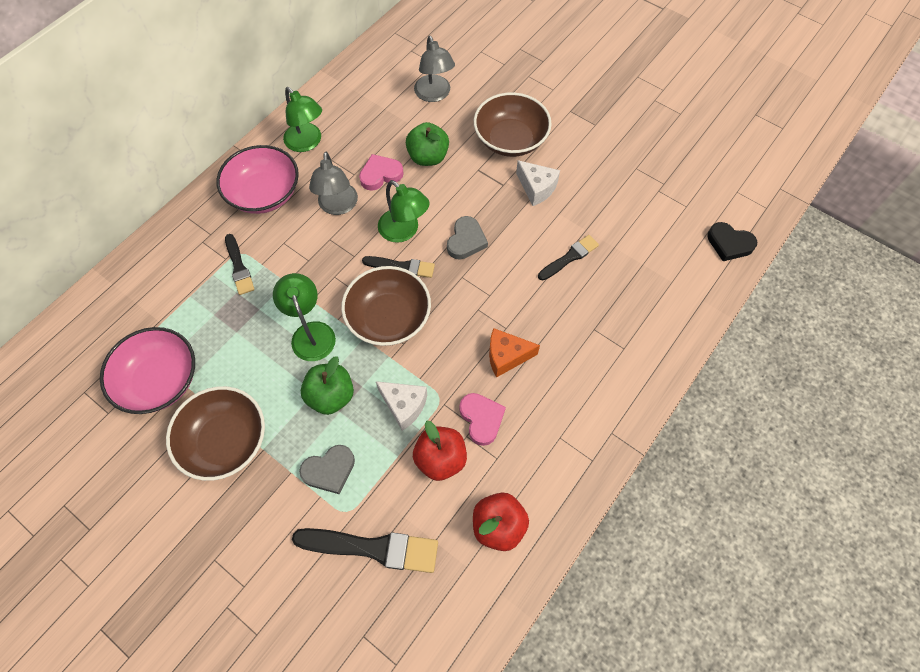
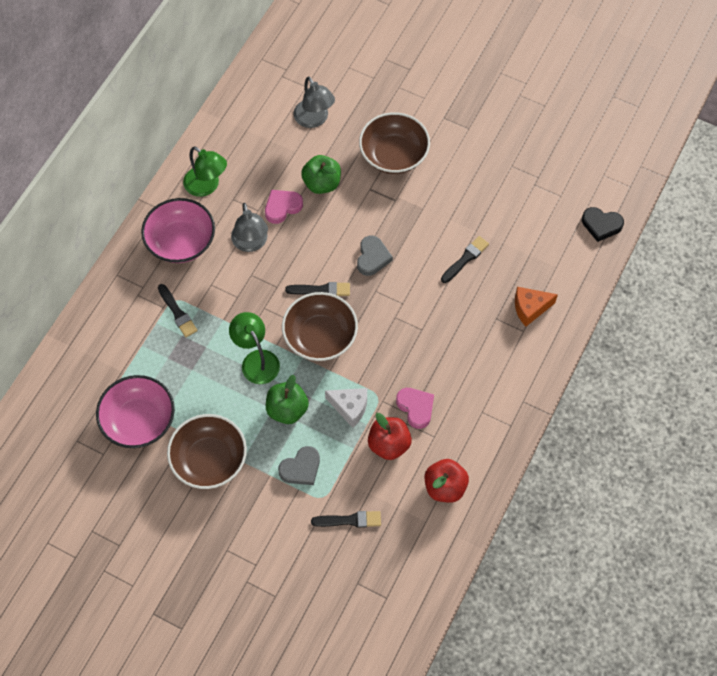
camera: 10 degrees left, 0 degrees up
black brush [292,528,438,573] -> black brush [311,511,381,528], size x0.60
green lamp [378,180,430,243] -> none
orange cheese [489,328,540,378] -> orange cheese moved to [515,287,558,327]
white cheese [516,160,560,206] -> none

